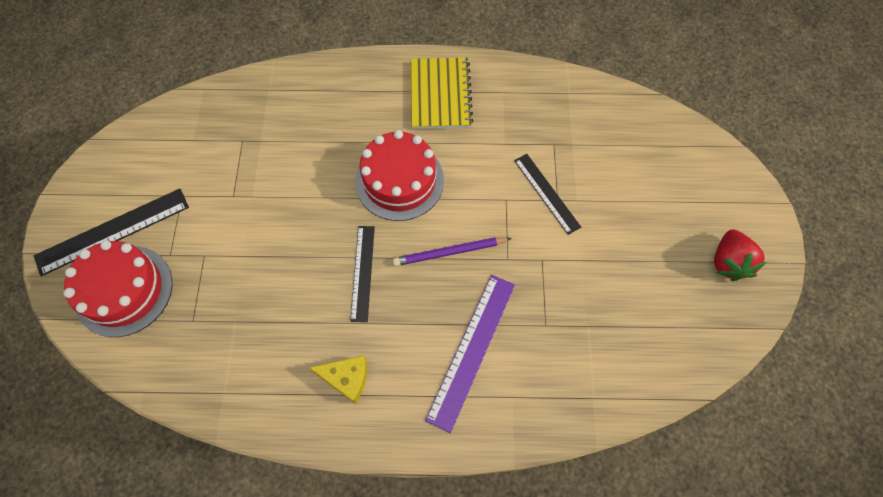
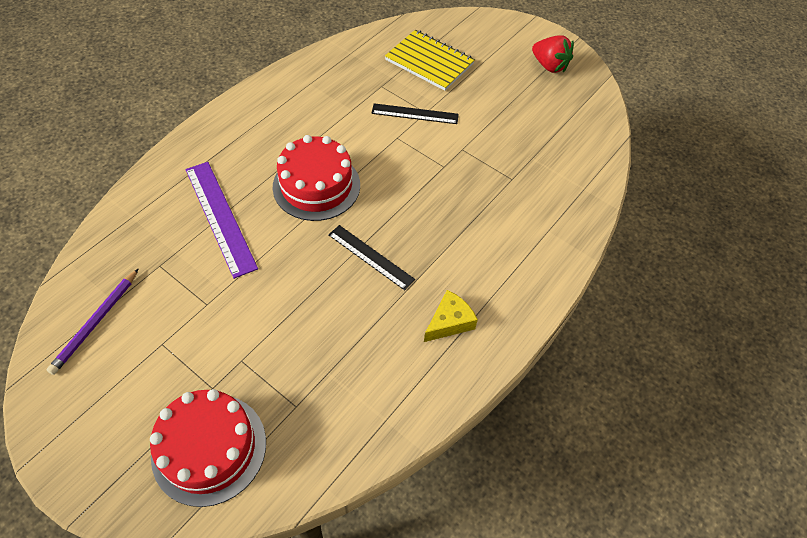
camera: 55 degrees left, 10 degrees down
black ruler [34,189,189,276] -> none
purple pencil [393,237,512,266] -> purple pencil moved to [47,268,139,375]
yellow notebook [411,57,473,129] -> yellow notebook moved to [385,30,475,91]
purple ruler [425,275,515,433] -> purple ruler moved to [186,162,258,279]

